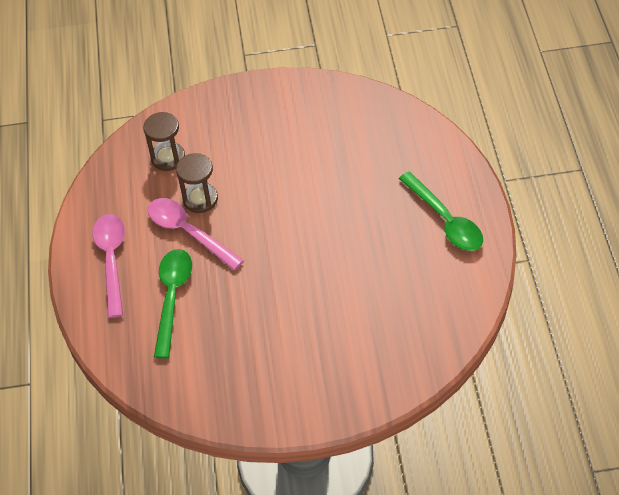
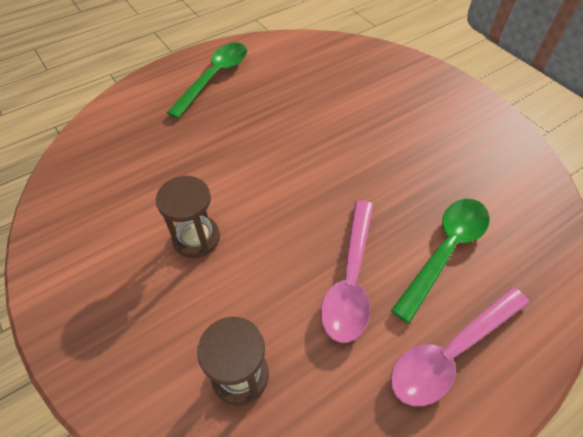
camera: 120 degrees left, 0 degrees up
green spoon [154,249,192,359] -> green spoon turned 150 degrees clockwise [391,199,490,324]
brown hourglass [176,153,218,213] -> brown hourglass moved to [156,176,220,258]

